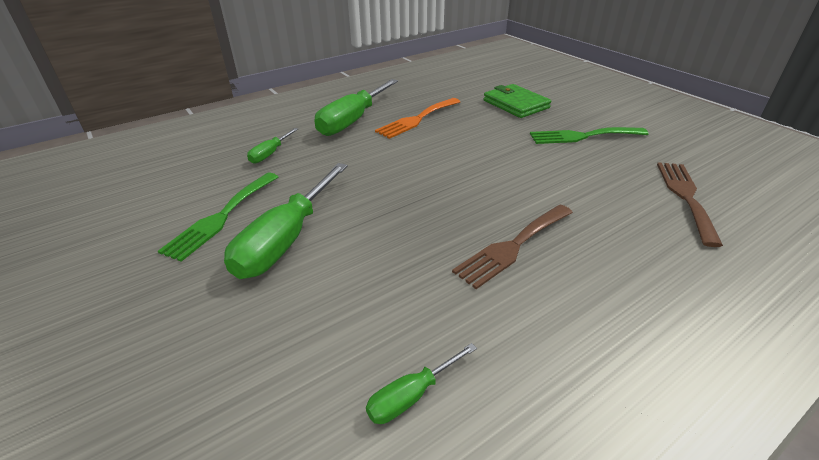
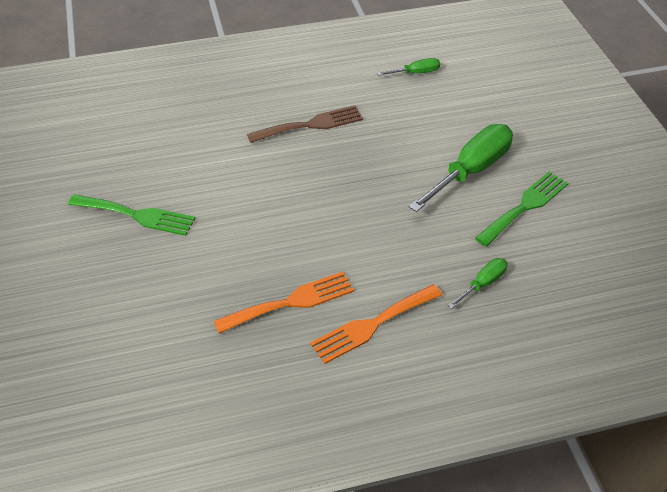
camera: 160 degrees left, 10 degrees up
green screwdriver [314,79,398,136] -> orange fork [310,284,442,364]
green wallet [484,84,551,118] -> none
brown fork [657,162,723,247] -> none

